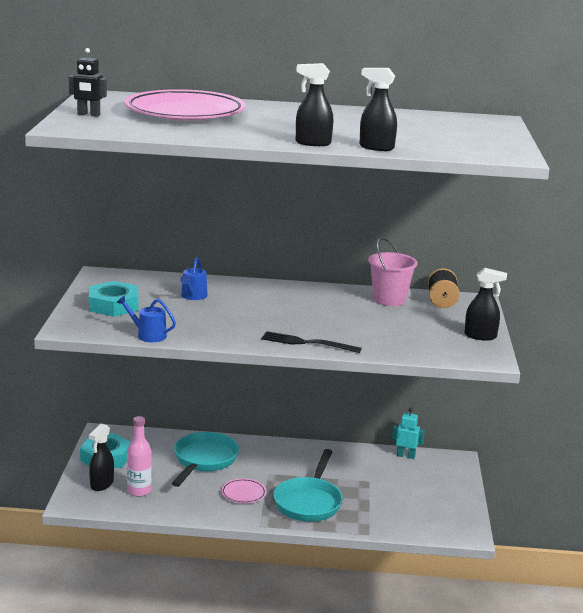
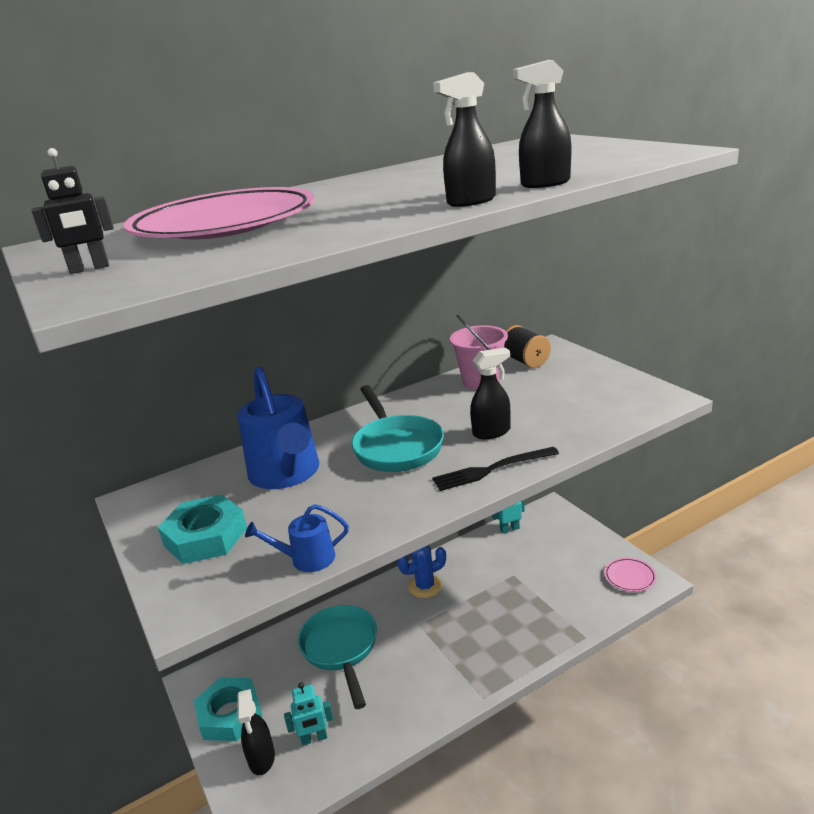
camera: 30 degrees left, 5 degrees up
pink bottle [127,416,152,497] -> turquoise robot [284,682,333,745]
blue watering can [180,257,208,300] -> blue watering can [237,367,319,489], size x2.04
pink plate [221,478,267,504] -> pink plate moved to [604,557,657,592]
turquoise pan [274,449,343,522] -> turquoise pan moved to [352,385,444,472]
black spray bottle [465,268,507,341] -> black spray bottle moved to [470,348,510,439]
none -> blue cactus [397,546,446,598]

